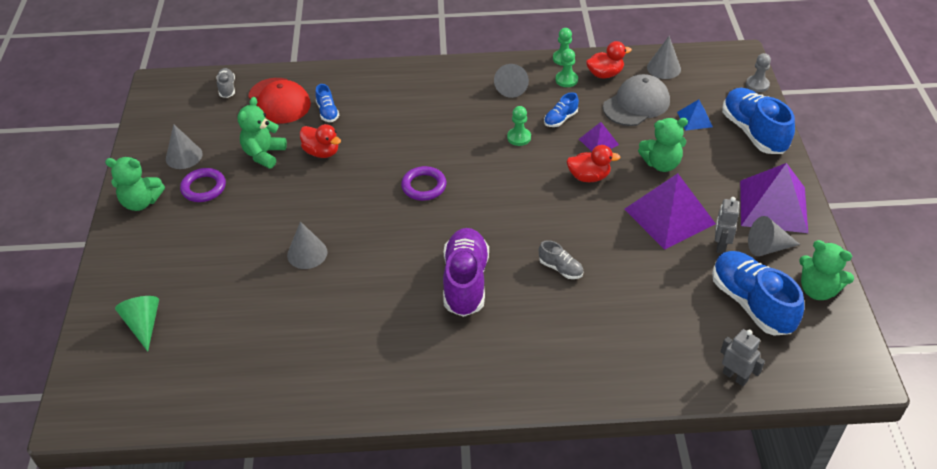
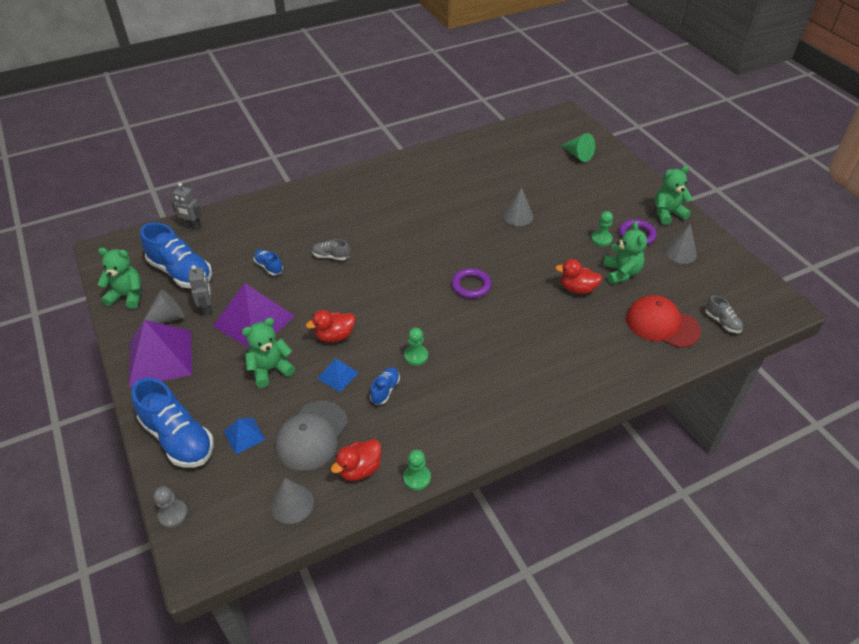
camera: 155 degrees right, 0 degrees up
blue shoe [315,84,339,122] -> blue shoe moved to [254,249,283,275]
purple shoe [443,228,489,317] -> none
grey cone [494,64,529,98] -> none
green pawn [555,49,578,87] -> green pawn moved to [591,211,613,246]
purple pyramid [579,122,619,152] -> blue pyramid [317,358,359,392]

